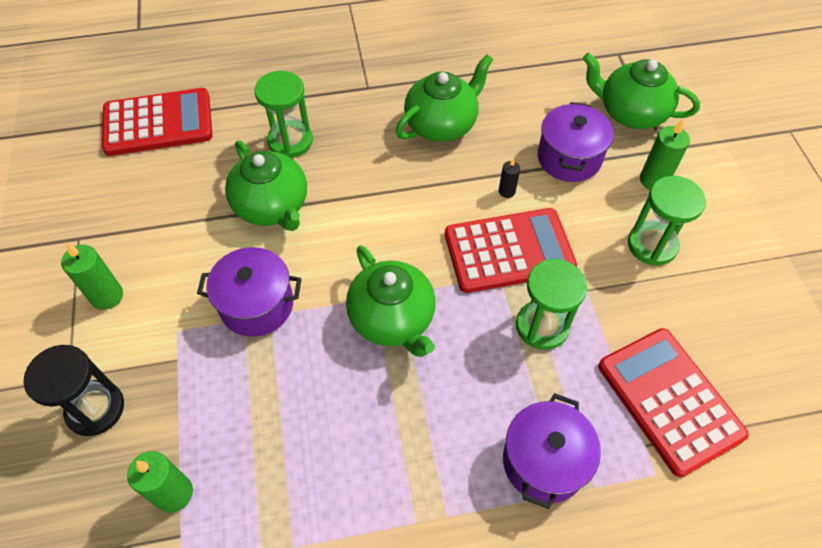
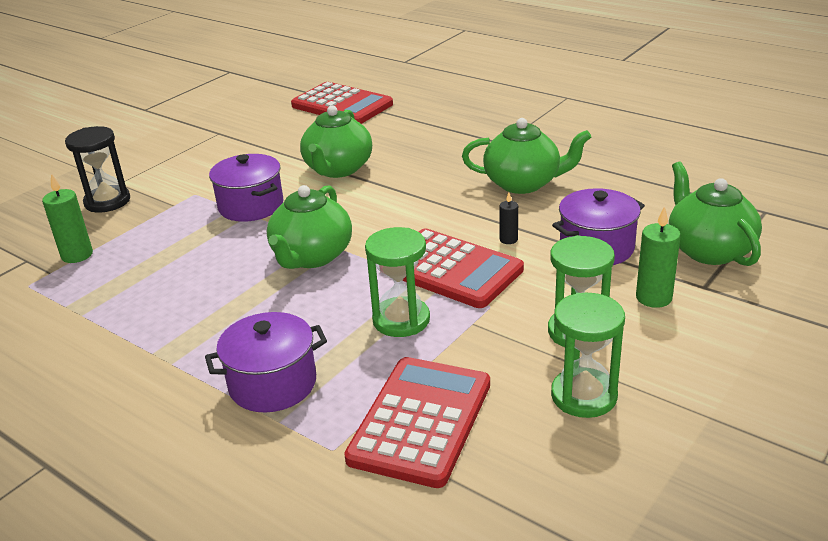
camera: 50 degrees right, 25 degrees down
green candle [61,243,123,310] -> none
green hourglass [255,71,313,158] -> green hourglass moved to [551,293,625,418]

